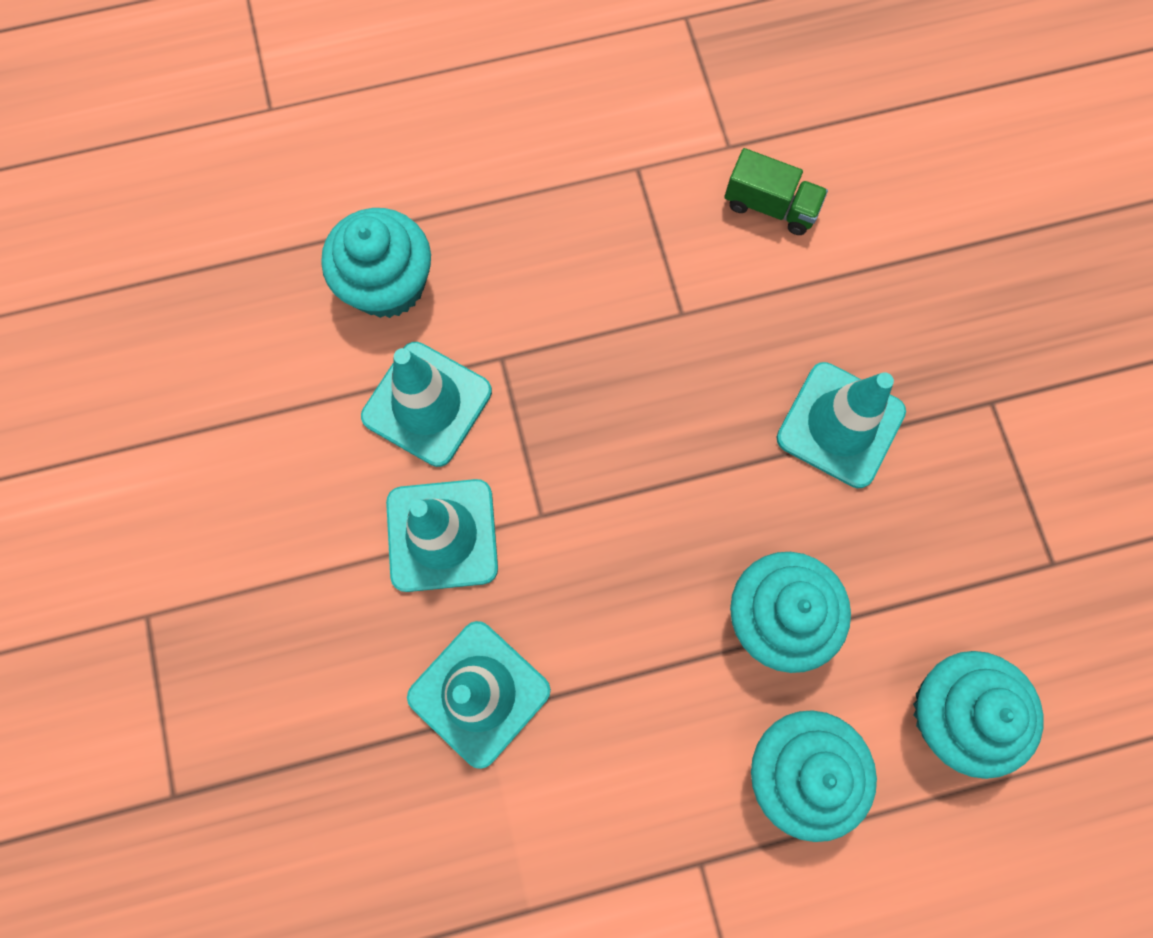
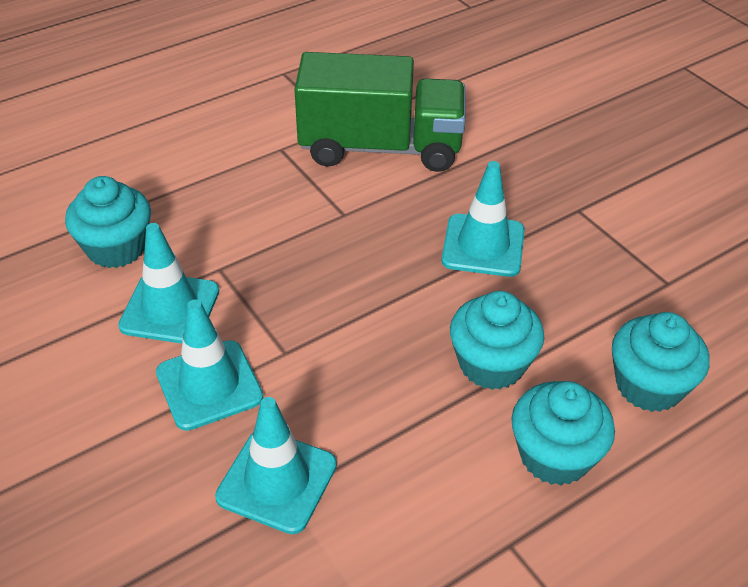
camera: 20 degrees left, 30 degrees down
green truck [724,148,828,235] -> green truck [294,52,465,172], size x2.43

